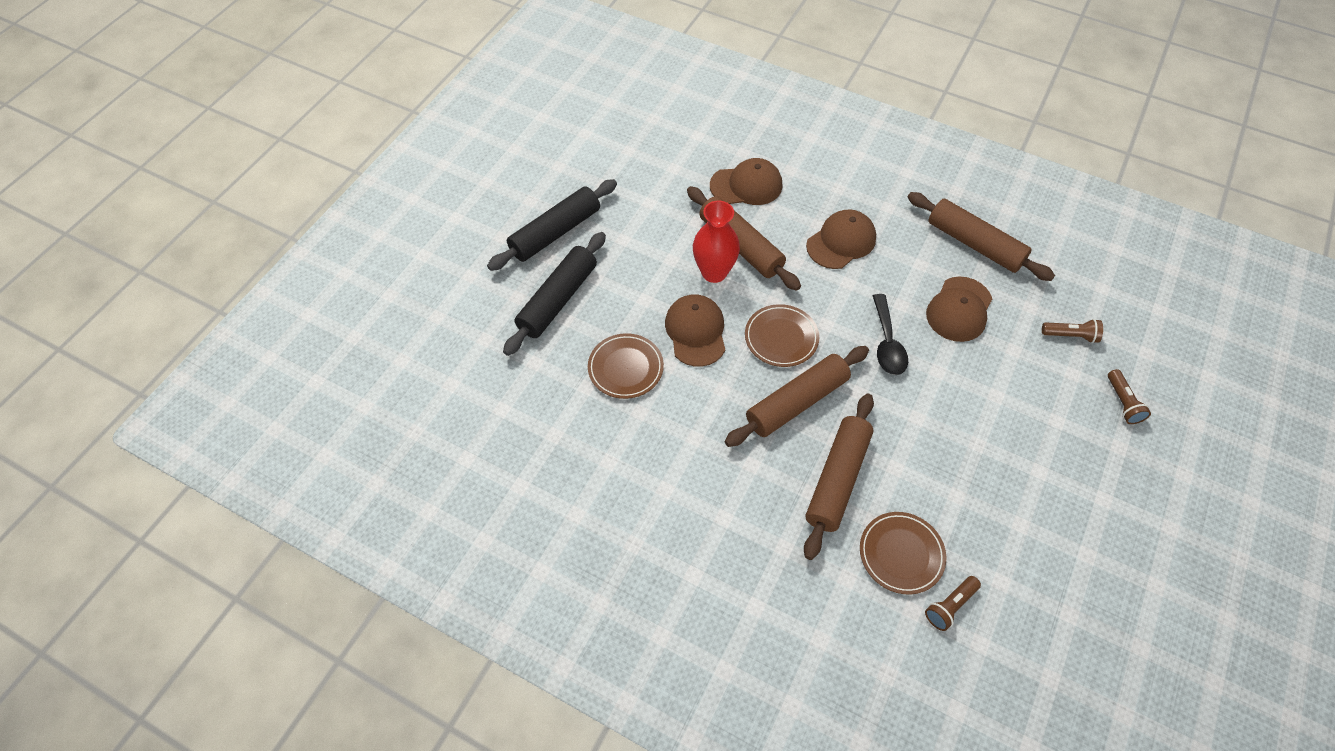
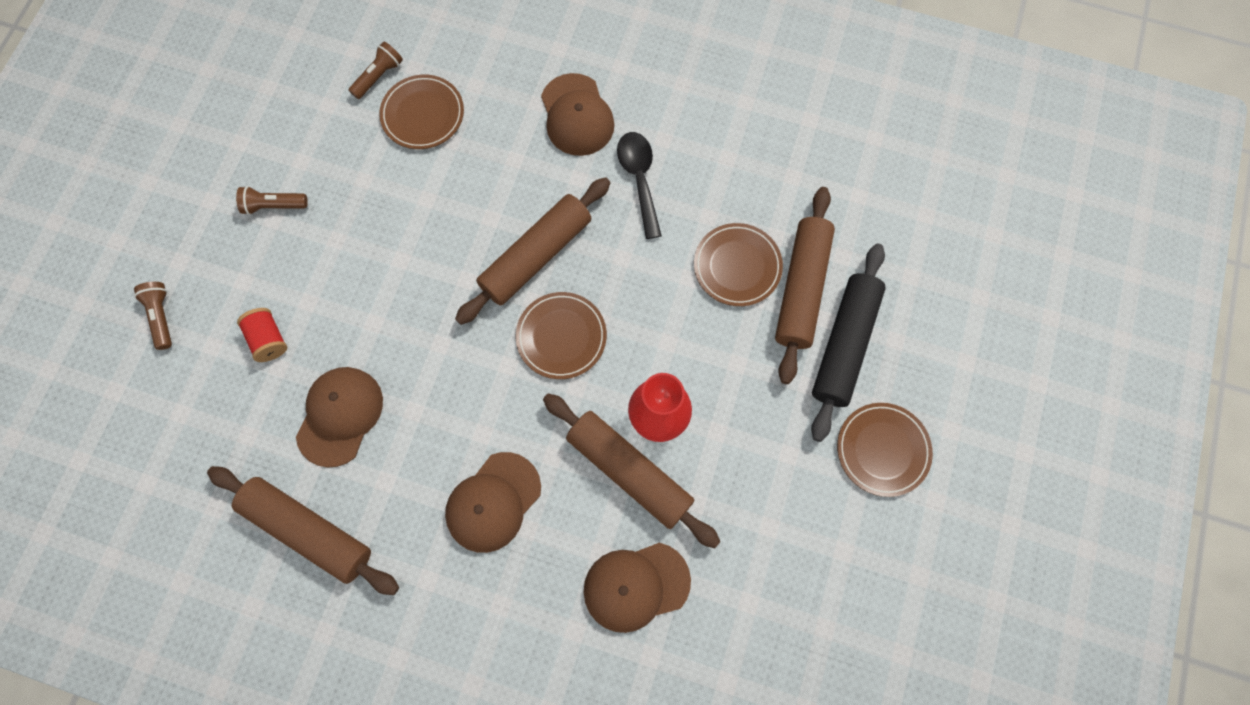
camera: 170 degrees right, 15 degrees up
black rolling pin [487,179,617,271] -> brown plate [837,403,933,497]
brown cap [665,295,725,367] -> brown cap moved to [541,73,614,156]
brown rolling pin [804,394,874,560] -> brown rolling pin moved to [775,187,835,384]
black spoon [873,294,908,375] -> black spoon moved to [617,132,662,239]
brown flashlight [1042,319,1103,343] -> brown flashlight moved to [236,186,308,215]
none -> red spool [237,308,287,362]

